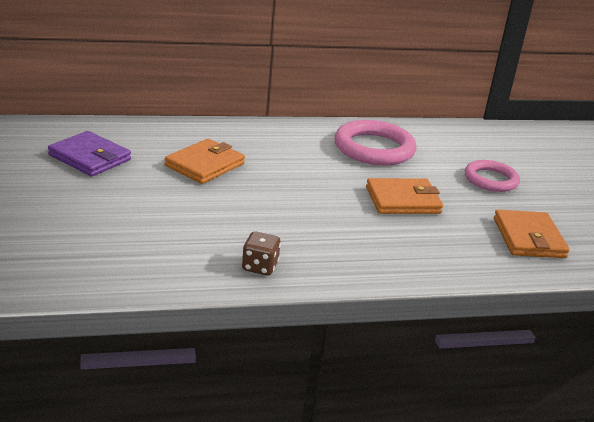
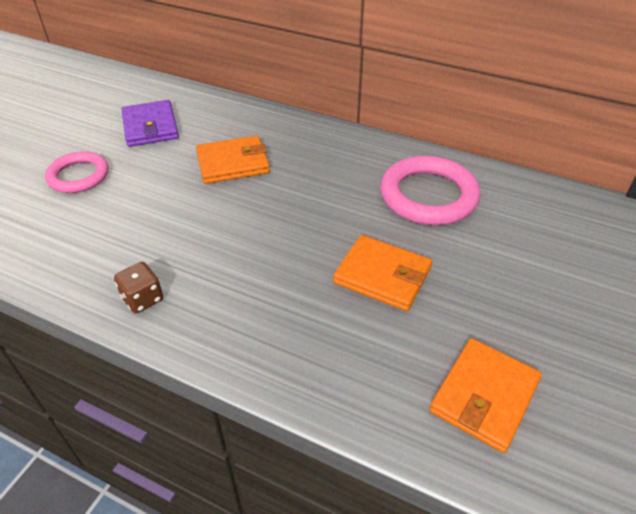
camera: 40 degrees right, 15 degrees up
pink ring [465,160,520,192] -> pink ring moved to [45,151,108,193]

